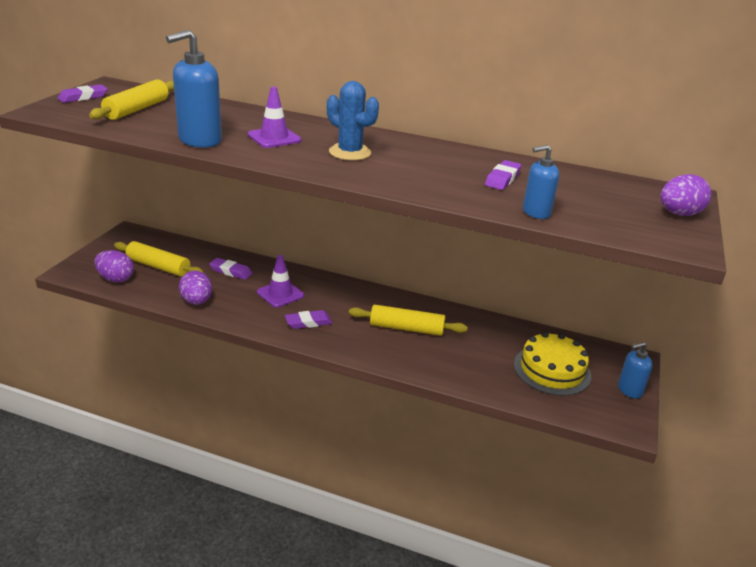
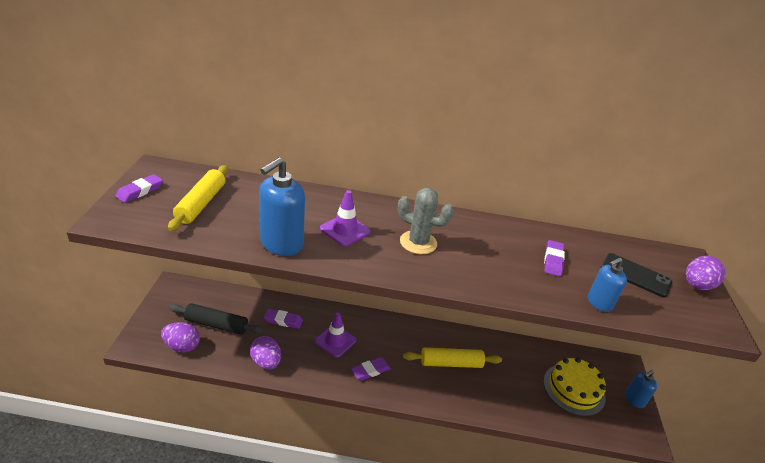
camera: 15 degrees left, 5 degrees up
yellow rolling pin [114,241,204,277] -> black rolling pin [169,303,264,335]
blue cactus [327,81,379,161] -> grey cactus [398,188,454,254]
none -> black phone [601,253,672,298]

